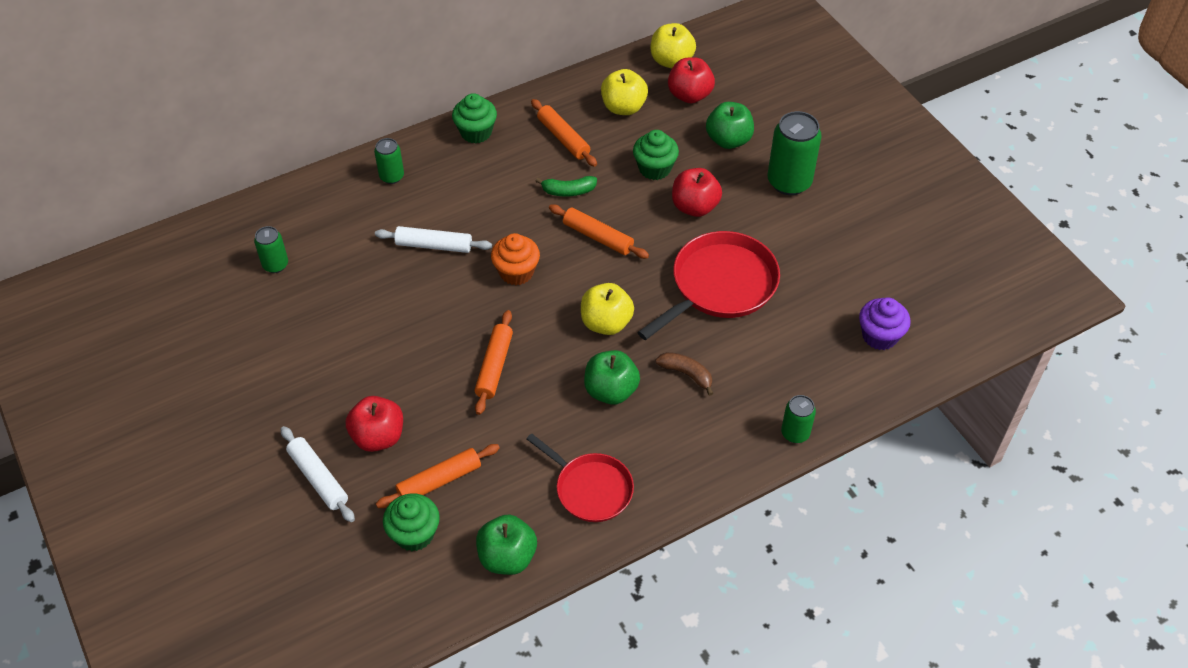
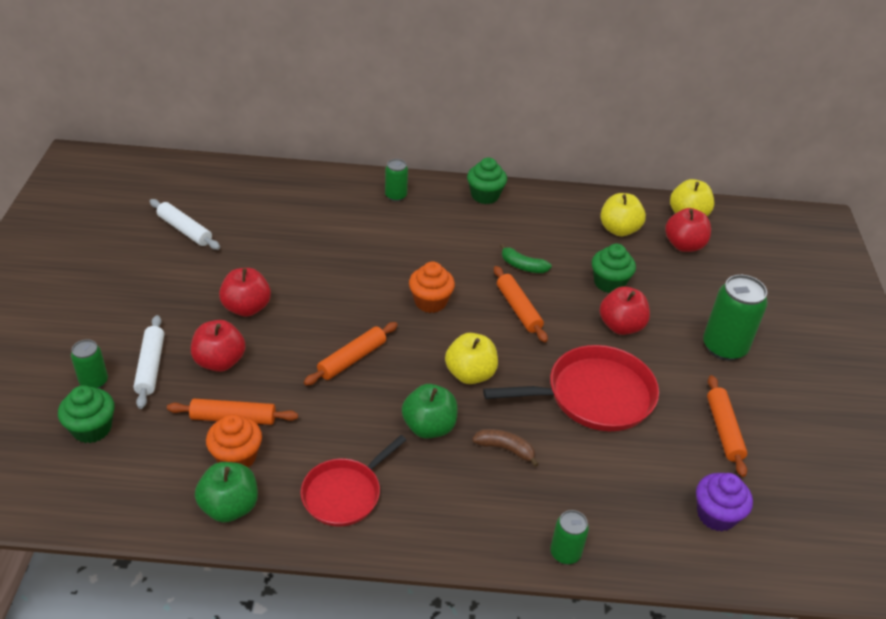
camera: 30 degrees right, 10 degrees down
green can [254,226,288,273] -> green can moved to [71,339,108,388]
white rolling pin [375,226,492,253] -> white rolling pin moved to [150,199,220,250]
green cupcake [383,493,440,551] -> green cupcake moved to [58,385,115,443]
red pan [527,433,634,522] -> red pan turned 60 degrees clockwise [301,435,406,526]
orange rolling pin [531,99,597,167] -> orange rolling pin moved to [707,375,747,477]
brown banana [656,352,713,396] -> brown banana turned 45 degrees counterclockwise [472,429,539,467]
green apple [706,102,754,149] -> none
none -> orange cupcake [206,414,262,468]
none -> red apple [219,268,271,317]

